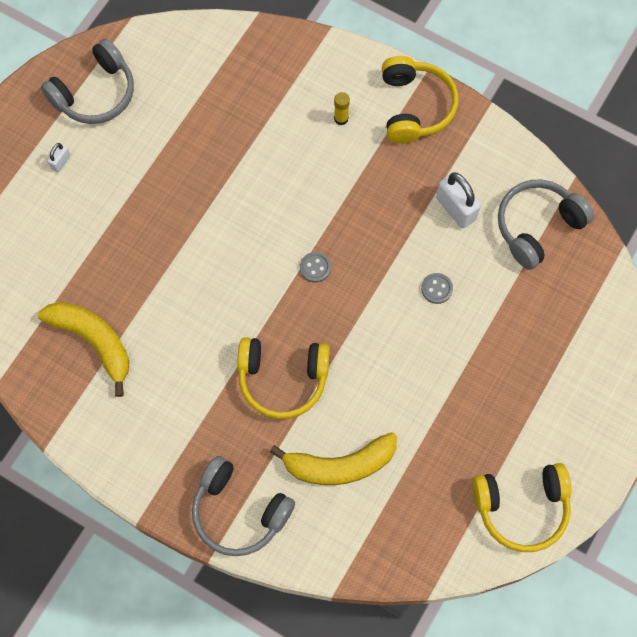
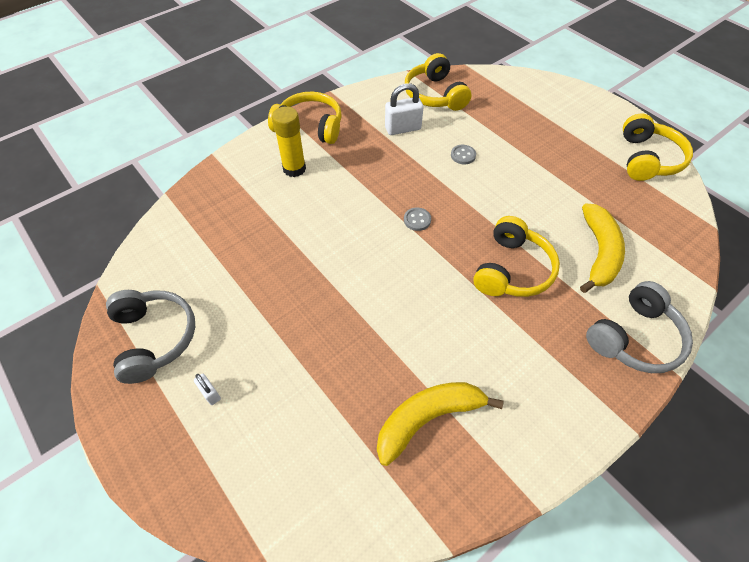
camera: 70 degrees left, 15 degrees down
yellow glue stick [334,92,350,125] -> yellow glue stick [272,106,306,177], size x1.88
grey headphones [498,179,594,270] -> yellow headphones [405,53,471,111]

